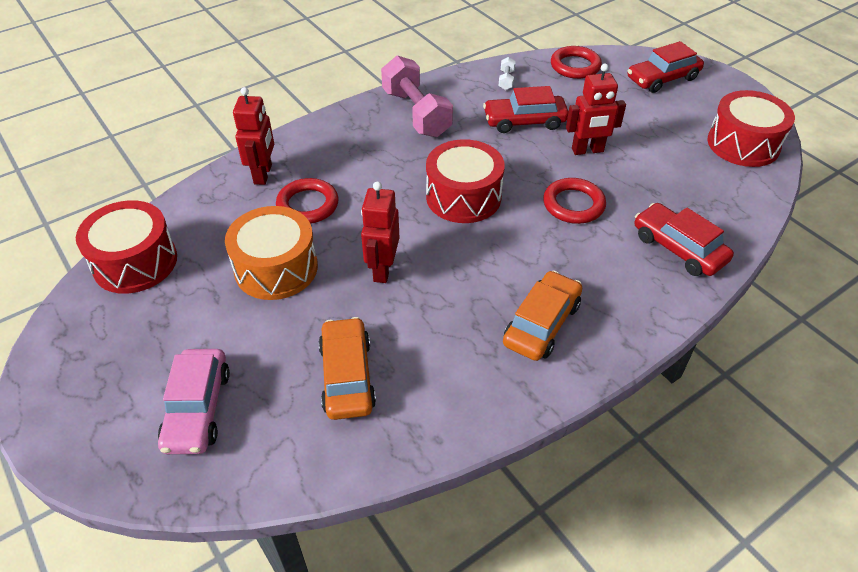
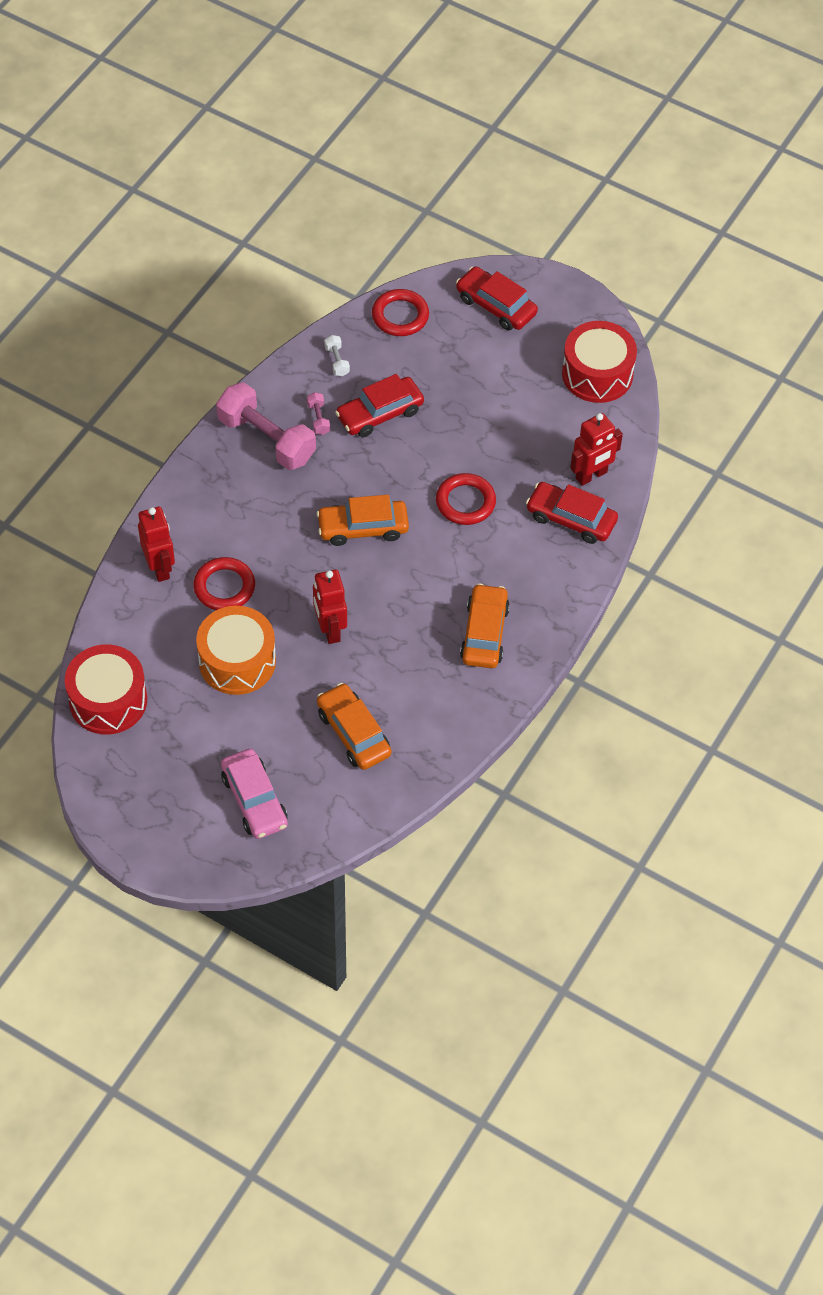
camera: 25 degrees left, 10 degrees up
red drum [426,139,505,223] -> orange car [316,495,409,546]
red robot [566,64,626,155] -> red robot moved to [570,413,623,486]
red car [628,41,704,93] -> red car turned 90 degrees clockwise [456,266,538,331]
none -> pink dumbbell [307,392,330,435]

